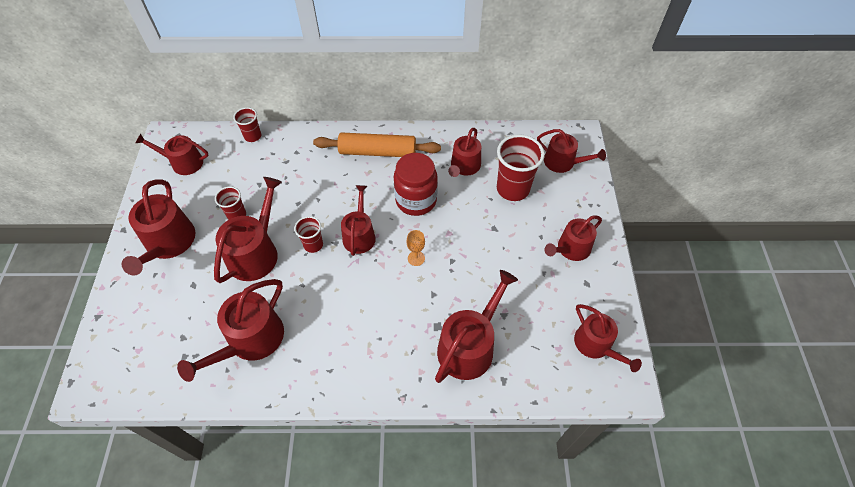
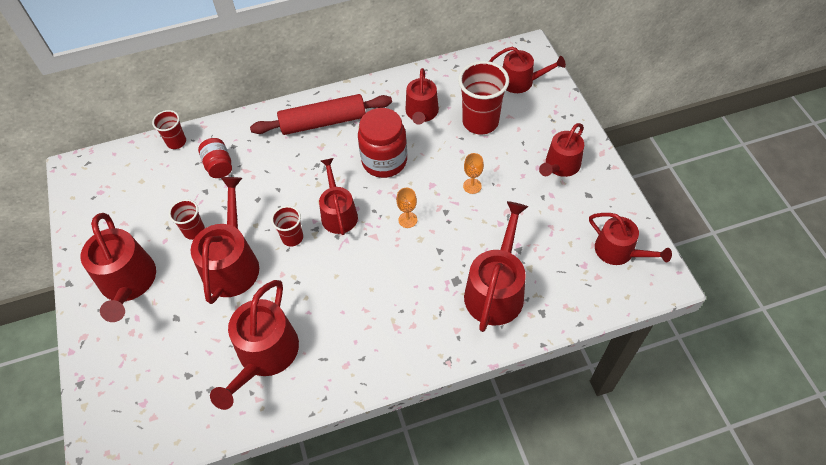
camera: 15 degrees left, 0 degrees up
red watering can [136,134,209,175] -> none
orange rolling pin [313,132,441,157] -> red rolling pin [250,94,392,135]
none -> red jar [198,138,232,178]
none -> orange goblet [463,153,484,194]

